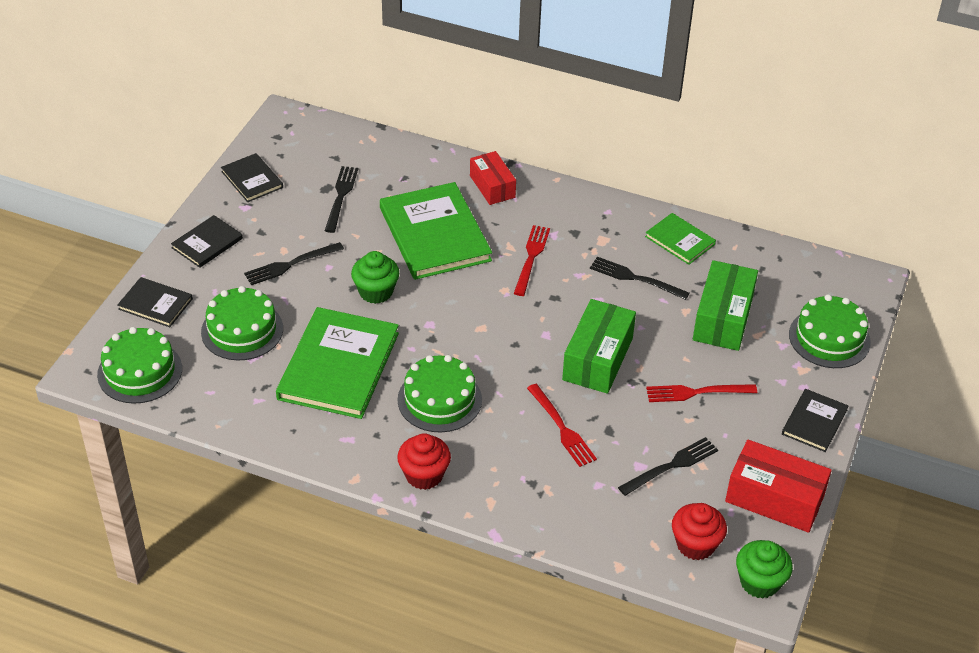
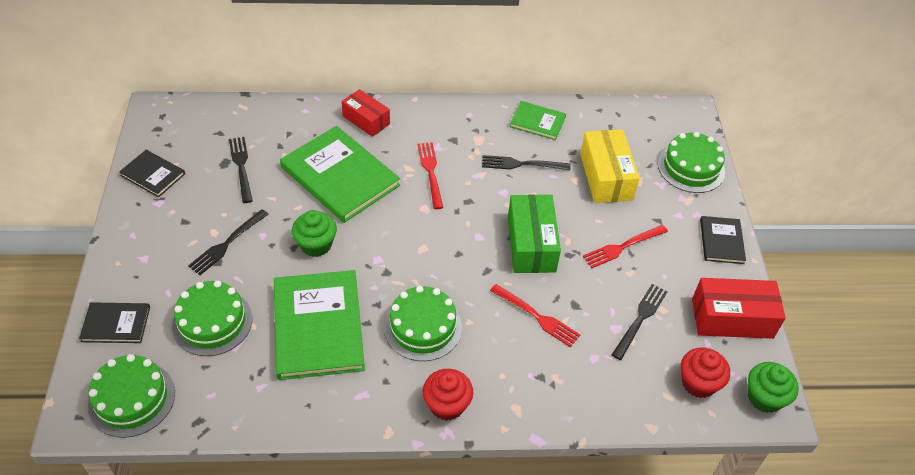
camera: 25 degrees left, 5 degrees up
black book [171,215,243,268] -> none
green box [693,260,758,351] -> yellow box [580,129,640,203]

